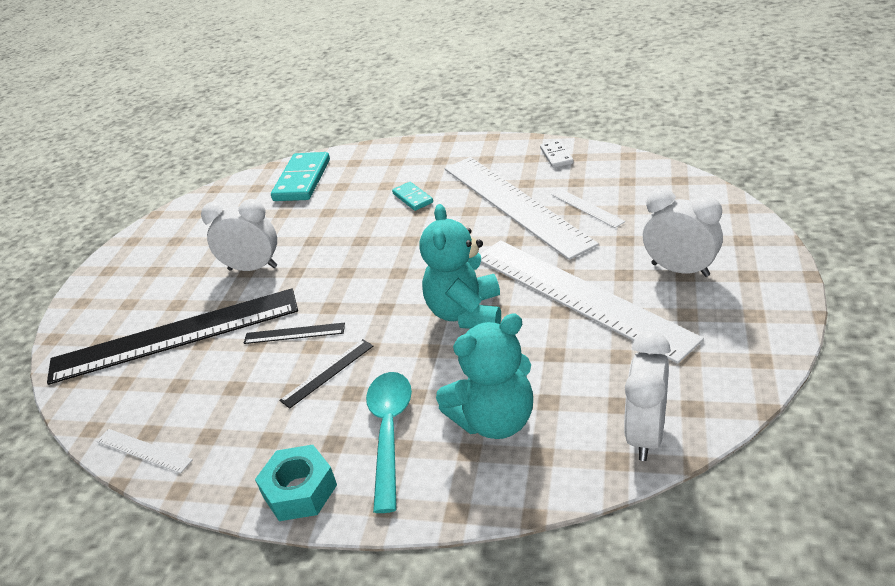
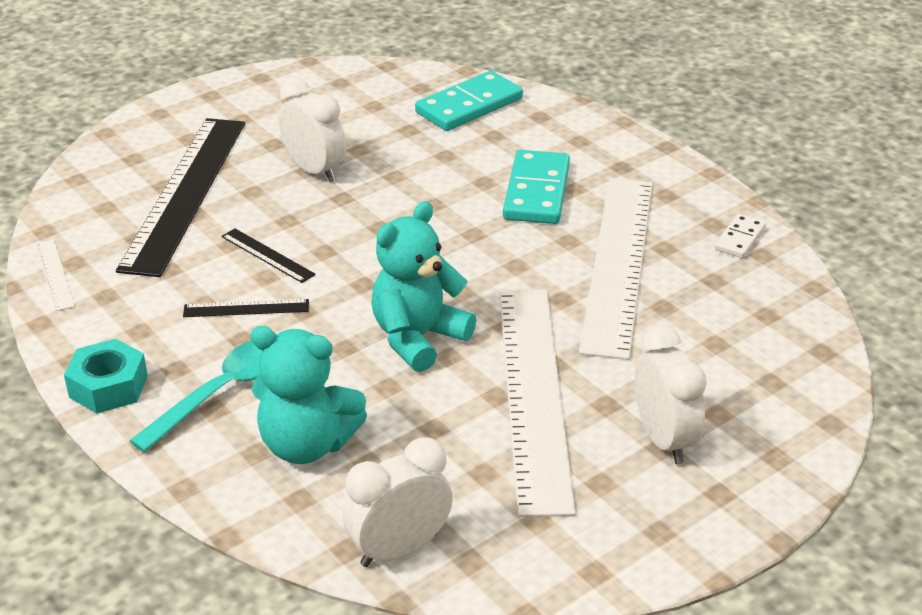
camera: 35 degrees right, 0 degrees up
black ruler [47,288,298,385] -> black ruler turned 75 degrees clockwise [116,118,245,277]
turquoise domino [392,182,433,211] -> turquoise domino [503,150,570,224], size x1.87
white ruler [551,189,625,228] -> none

